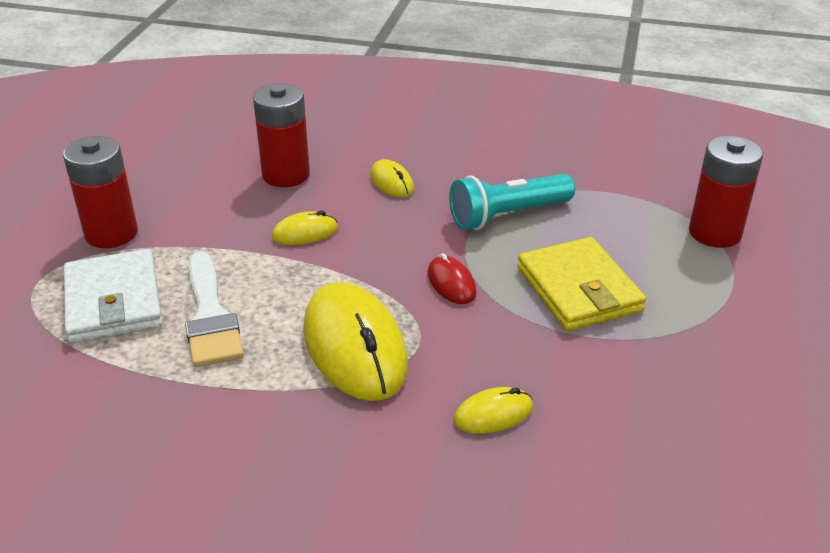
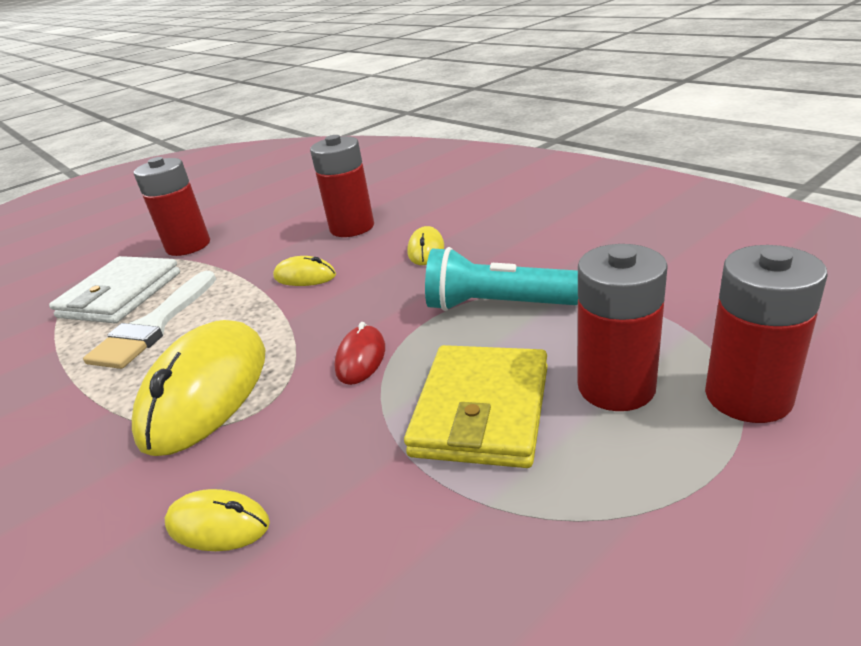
camera: 40 degrees right, 5 degrees down
none -> red battery [578,244,668,411]

